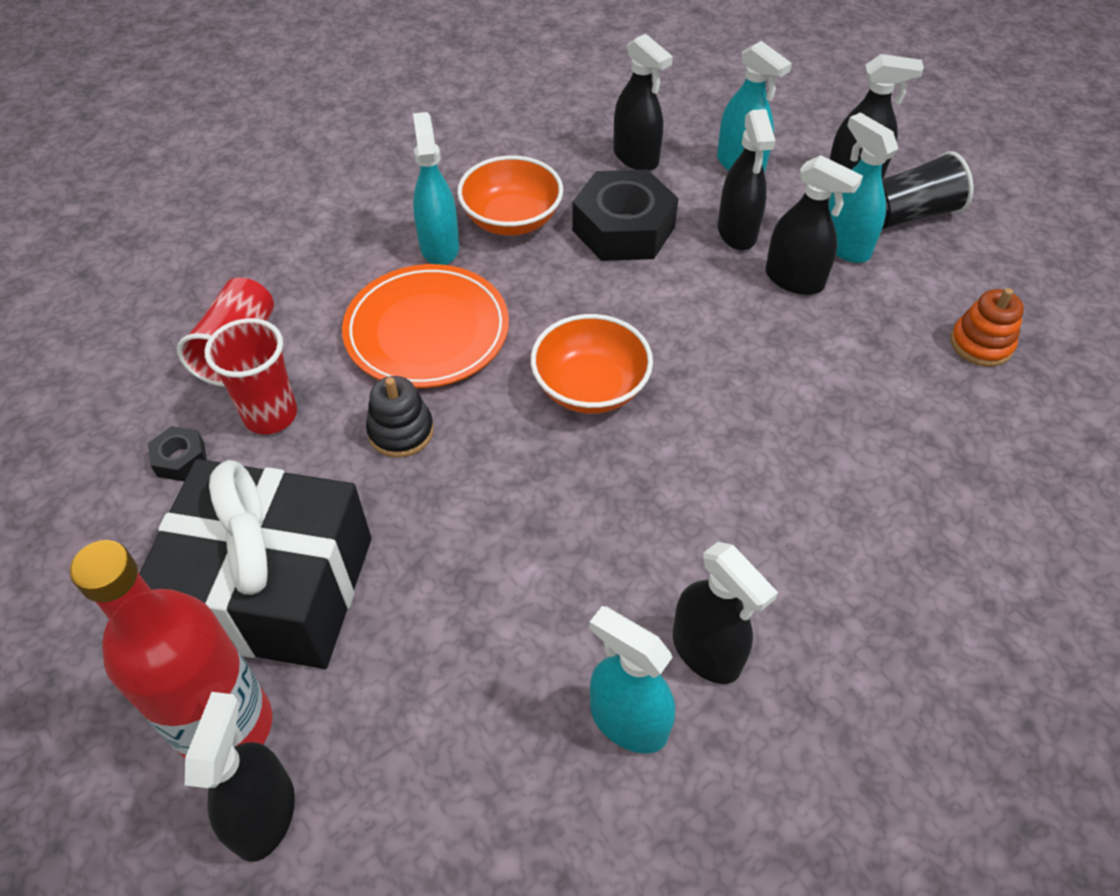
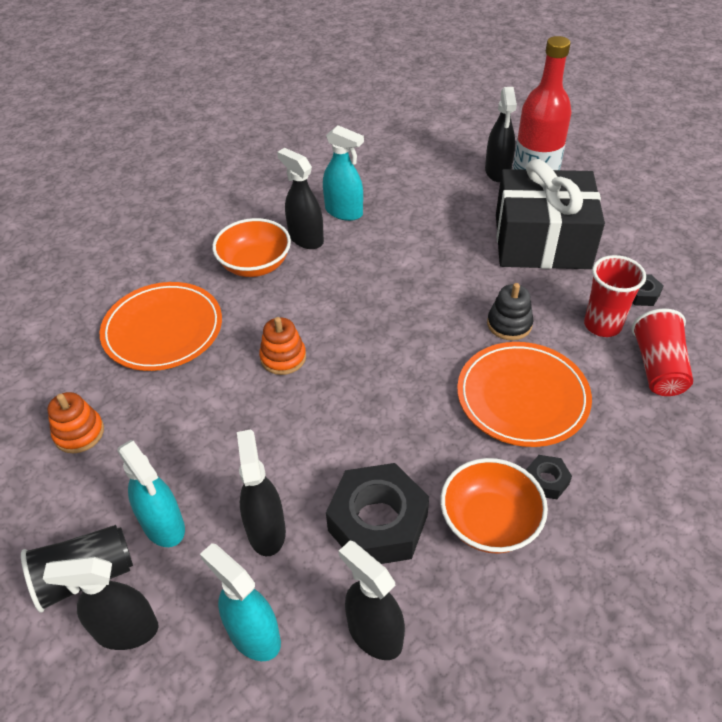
camera: 175 degrees right, 5 degrees down
turquoise spray bottle [413,112,459,265] -> black nut [526,455,572,499]
orange bowl [531,314,653,414] -> orange bowl moved to [212,218,291,277]
black spray bottle [765,155,863,295] -> none
none -> orange plate [100,282,222,371]
none -> orange stacking toy [259,317,306,375]

